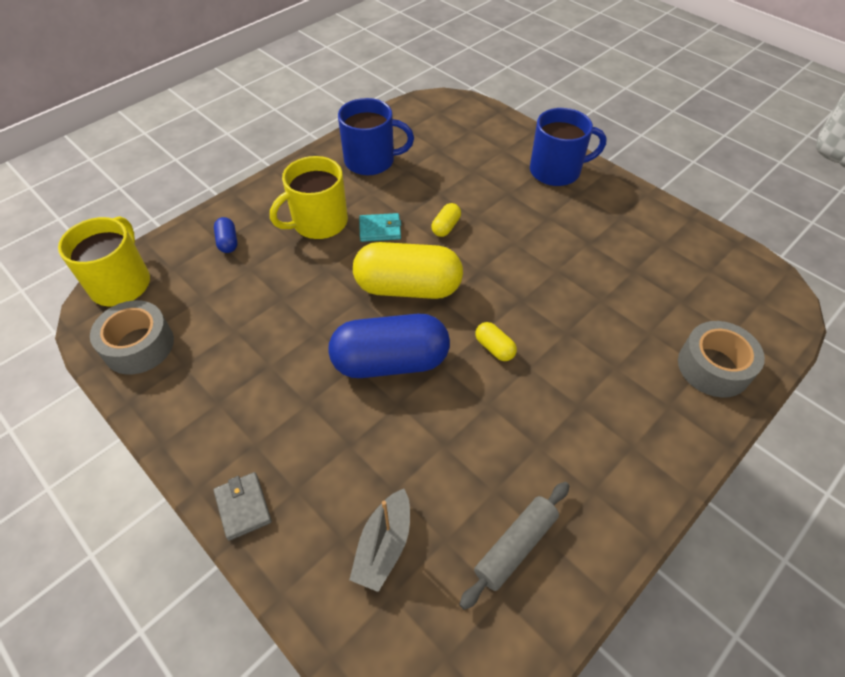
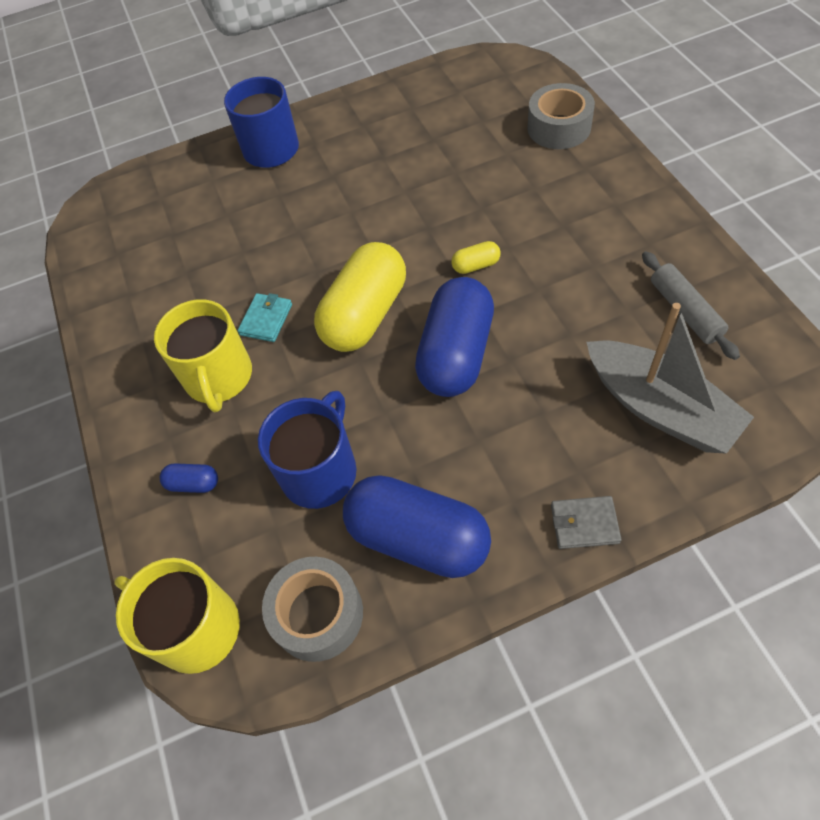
camera: 60 degrees left, 5 degrees up
blue mug [338,98,414,175] -> blue mug moved to [258,391,357,509]
grey boat [349,488,410,592] -> grey boat [587,303,754,454], size x1.70
yellow capsule [431,203,461,237] -> none
none -> blue capsule [343,475,491,578]

